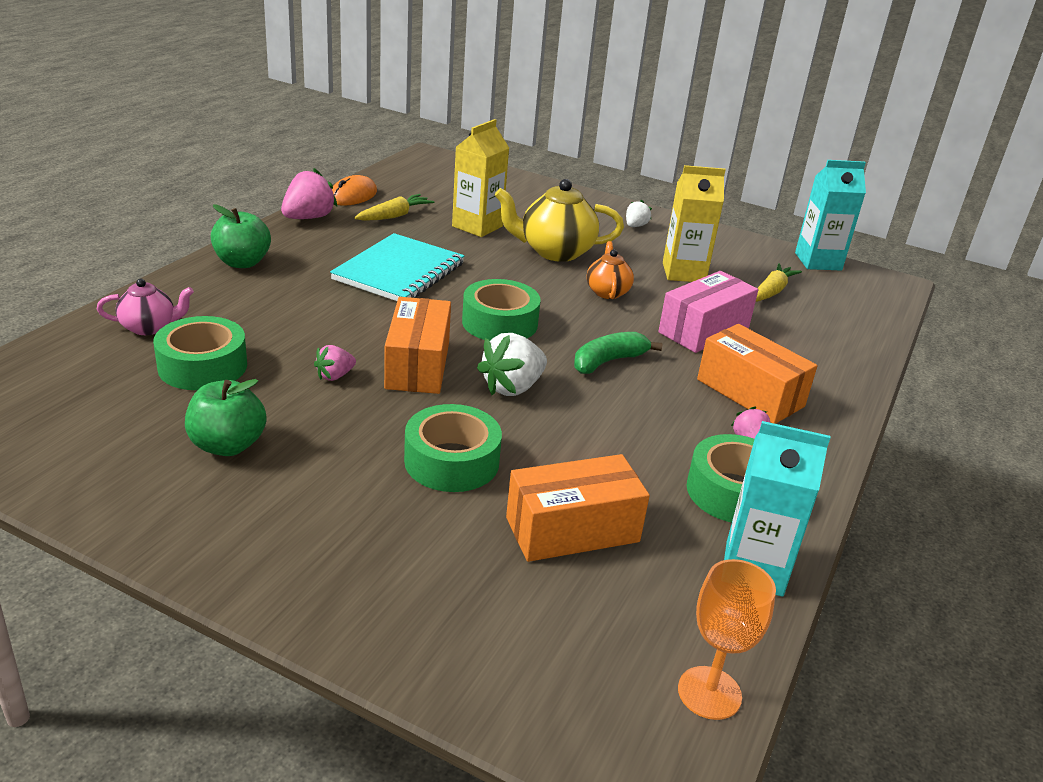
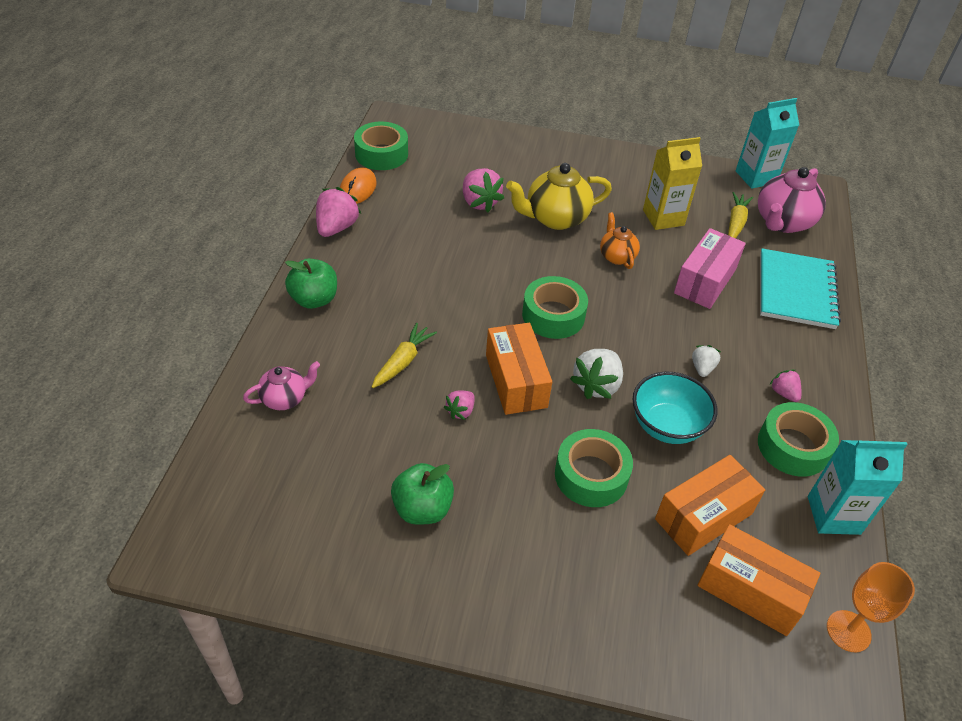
camera: 15 degrees left, 15 degrees up
green tape [153,316,247,390] -> green tape moved to [354,122,408,170]
turquoise notebook [330,233,465,301] -> turquoise notebook moved to [760,248,841,329]
yellow carrot [354,194,434,221] -> yellow carrot moved to [372,323,437,388]
yellow carton [452,119,509,237] -> pink strawberry [463,168,504,212]
green banana [574,332,662,374] -> none
white strawberry [626,200,652,227] -> white strawberry moved to [692,345,721,377]
orange box [697,324,817,424] -> orange box moved to [697,524,820,636]
none -> turquoise bowl [633,372,717,444]
none -> pink teapot [758,167,826,233]

